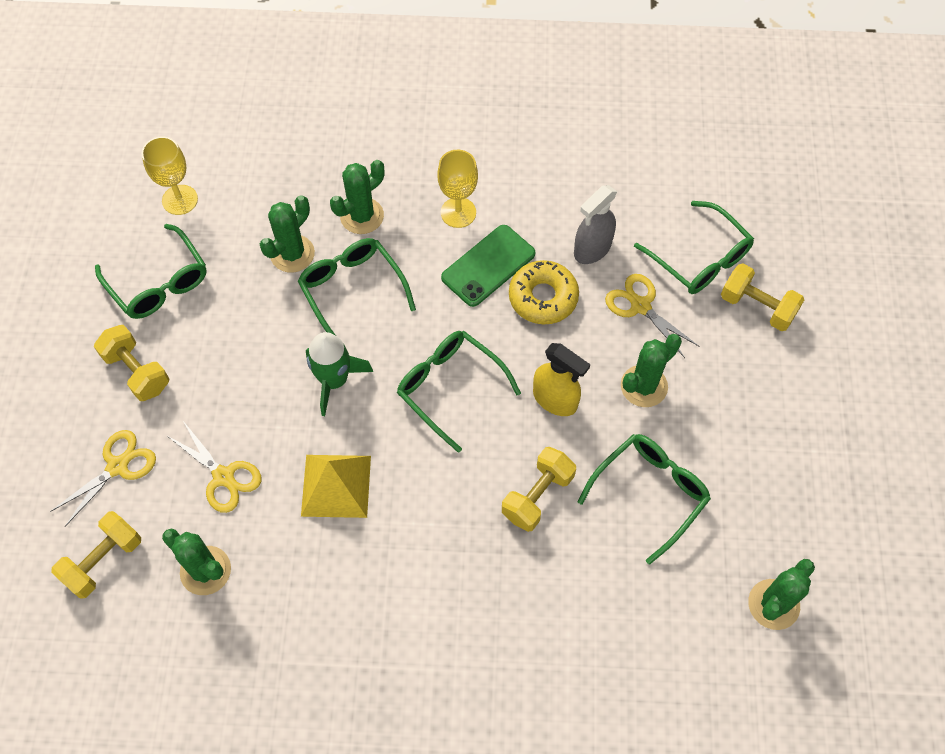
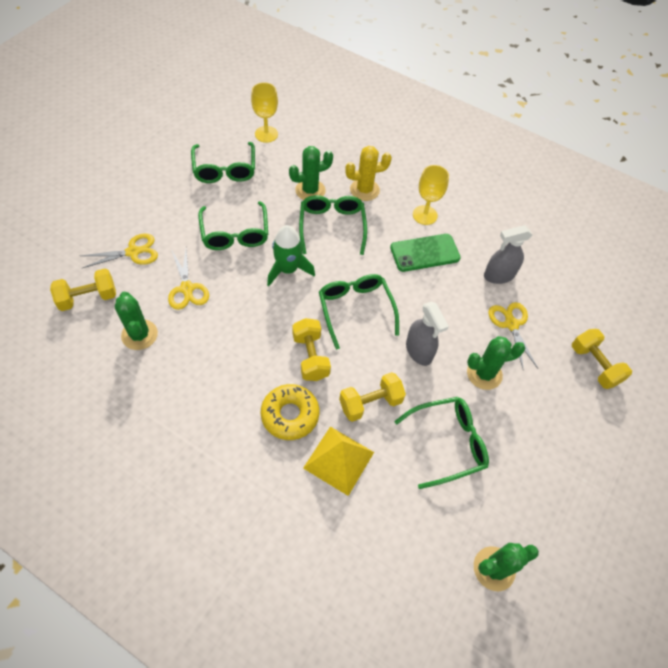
camera: 25 degrees right, 5 degrees down
yellow dumbbell [94,325,169,401] -> yellow dumbbell moved to [292,318,331,381]
yellow pyramid [301,455,371,518] -> yellow pyramid moved to [303,427,374,496]
green cactus [330,160,384,234] -> yellow cactus [345,146,392,201]
yellow donut [509,260,579,324] -> yellow donut moved to [261,384,319,440]
yellow spray bottle [533,343,590,416] -> grey spray bottle [406,302,449,366]
green glasses [634,201,754,294] -> green glasses moved to [198,201,268,250]

